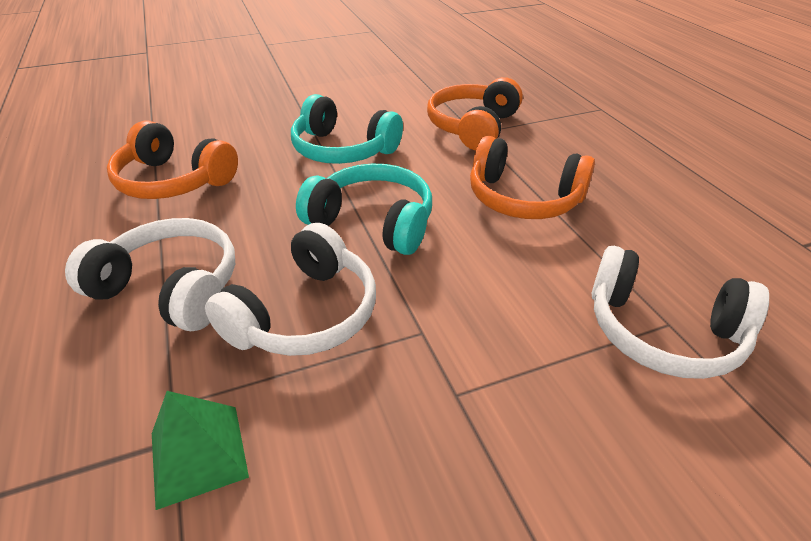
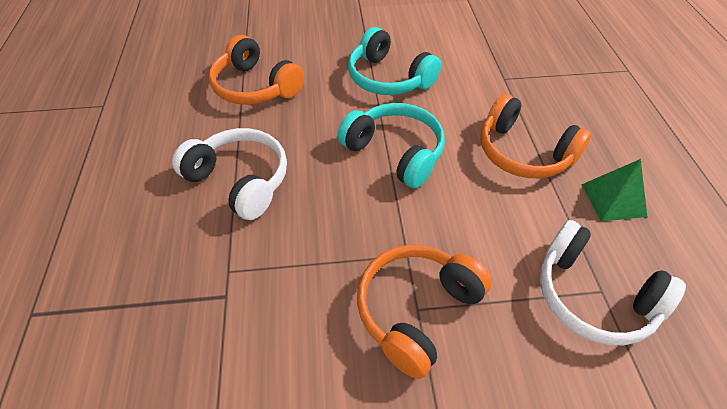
camera: 15 degrees right, 10 degrees up
green pyramid [152,391,249,510] -> green pyramid moved to [581,159,647,222]
white headphones [205,223,376,356] -> none
orange headphones [427,77,523,150] -> orange headphones moved to [357,245,492,379]

